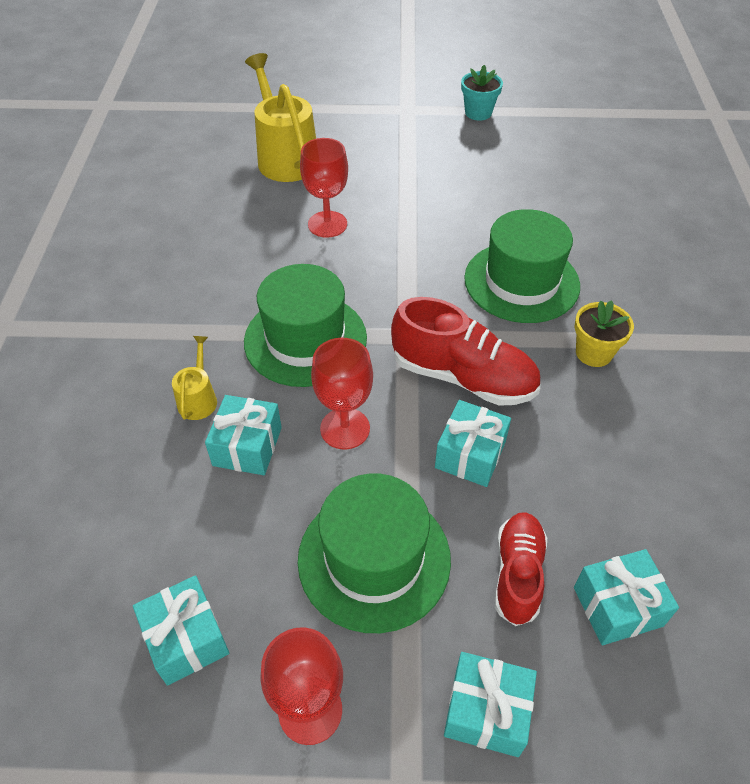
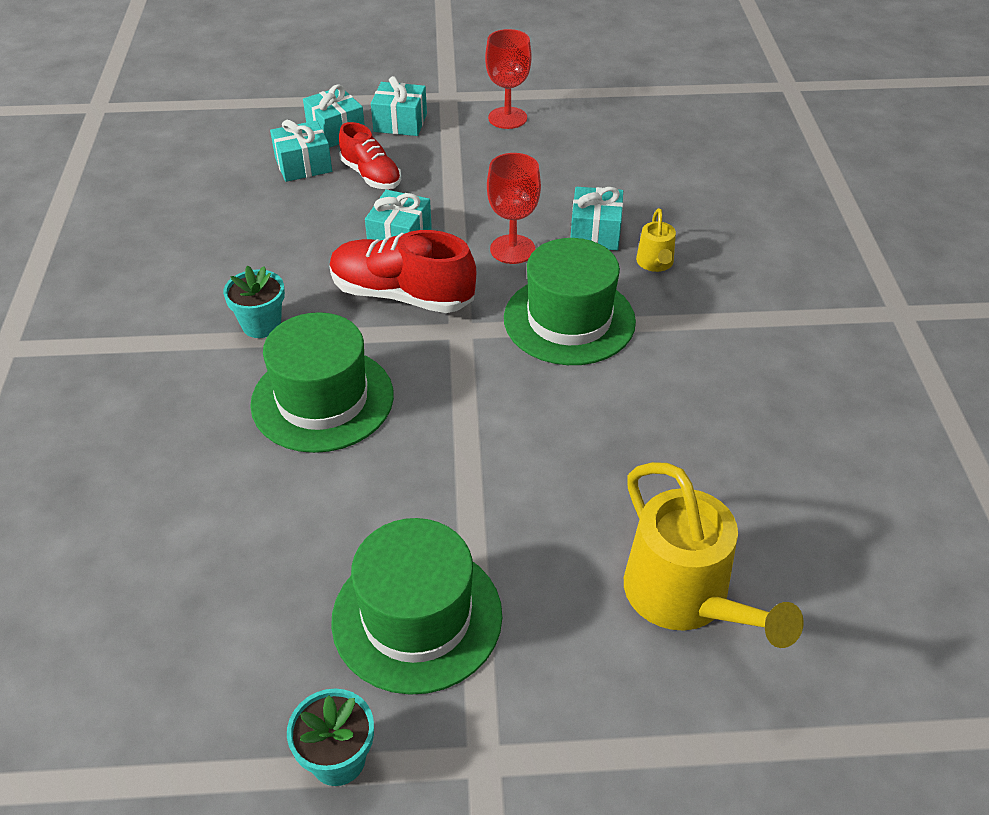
camera: 175 degrees right, 5 degrees down
turquoise gift [133,575,229,686] -> turquoise gift moved to [303,84,365,148]
green hat [298,473,451,633] -> green hat moved to [331,518,502,695]
red goblet [300,138,348,238] -> none
red shoe [495,512,547,626] -> red shoe turned 45 degrees counterclockwise [339,122,401,189]
yellow flower pot [575,300,634,367] -> turquoise flower pot [223,265,285,338]

